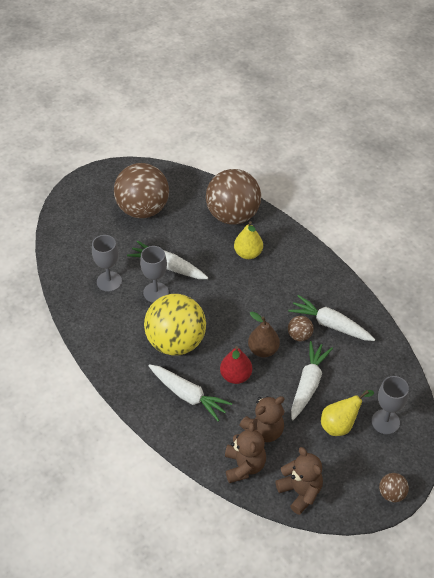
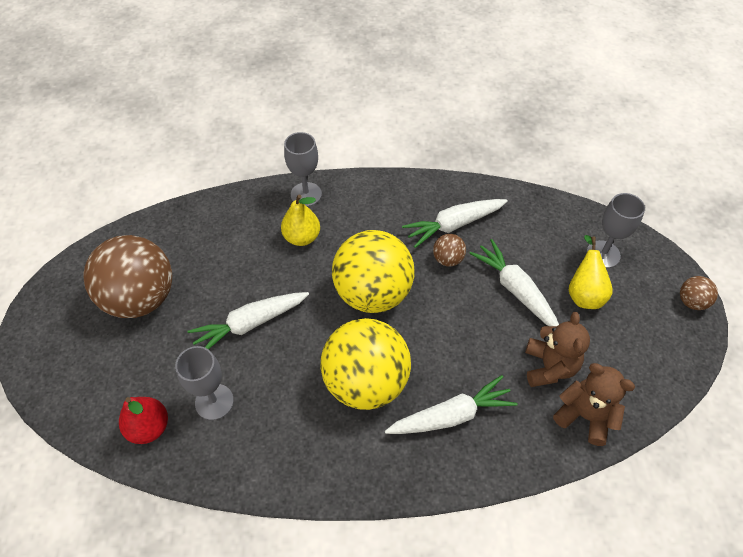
camera: 55 degrees left, 5 degrees up
grey goblet [140,246,169,303] -> grey goblet moved to [284,132,322,207]
brown ball [206,169,261,224] -> none
red pear [220,346,252,384] -> red pear moved to [119,397,168,444]
brown pear [248,312,280,357] -> none
brown teddy bear [275,447,323,515] -> none
none -> yellow ball [332,230,414,313]

